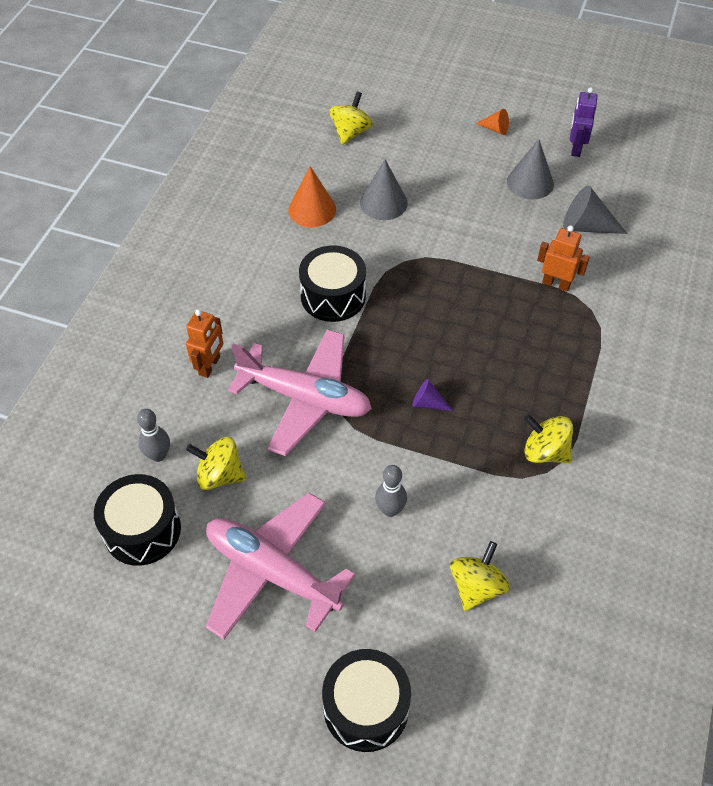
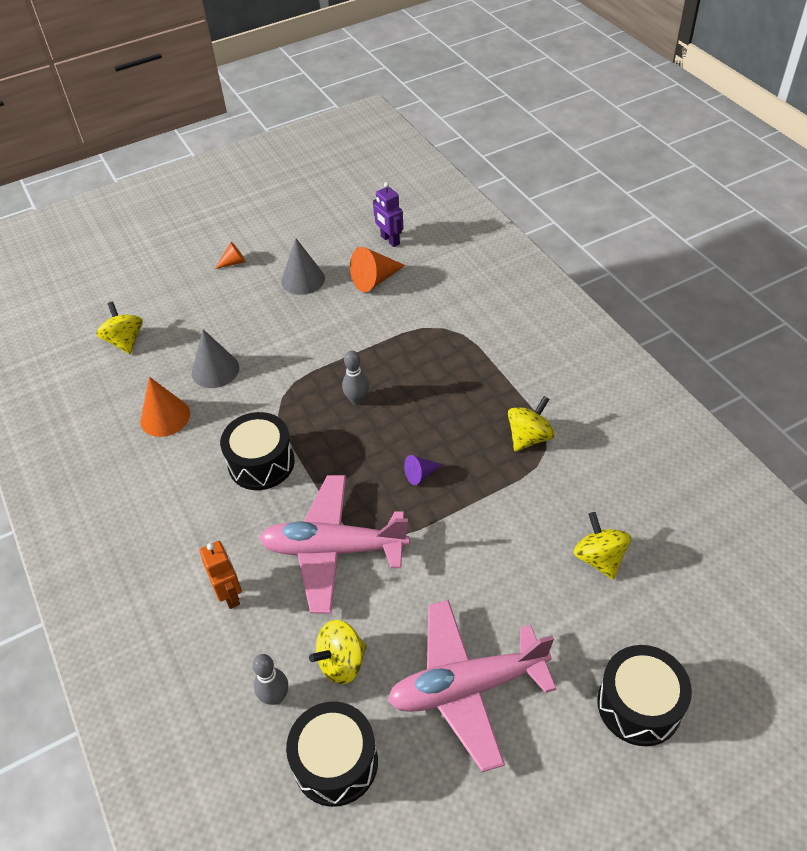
camera: 45 degrees left, 5 degrees down
pink plane [228,329,372,456] -> pink plane turned 150 degrees counterclockwise [259,475,410,614]
grey bowling pin [375,465,407,517] -> grey bowling pin moved to [342,351,369,405]
yellow spinning top [524,415,573,463] -> yellow spinning top turned 150 degrees clockwise [508,396,555,451]
orange robot [537,225,590,292] -> none
grey cone [563,185,627,234] -> orange cone [350,247,405,292]
purple robot [570,87,598,157] -> purple robot moved to [373,182,404,247]

